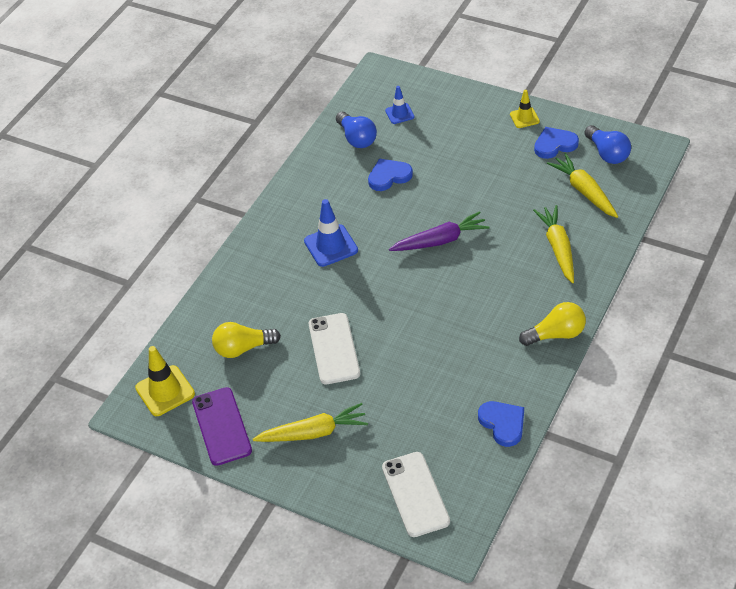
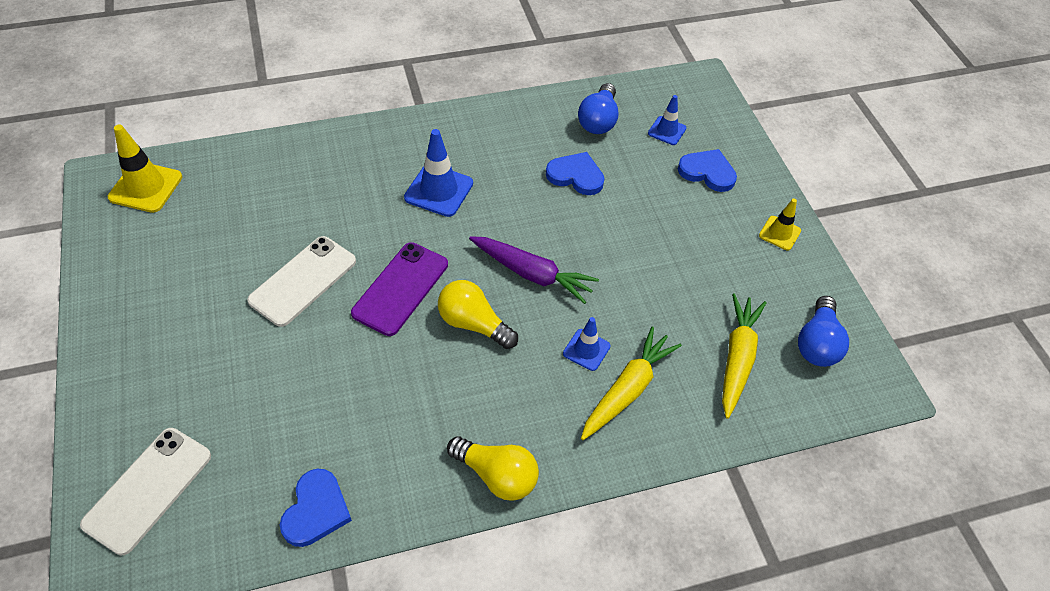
camera: 40 degrees right, 5 degrees up
purple phone [192,387,252,466] -> purple phone moved to [351,242,448,336]
yellow light bulb [212,322,281,358] -> yellow light bulb moved to [438,280,518,349]
yellow carrot [253,403,368,442] -> none
blue heart [534,127,579,159] -> blue heart moved to [678,149,737,192]
none -> blue traffic cone [563,317,611,371]

